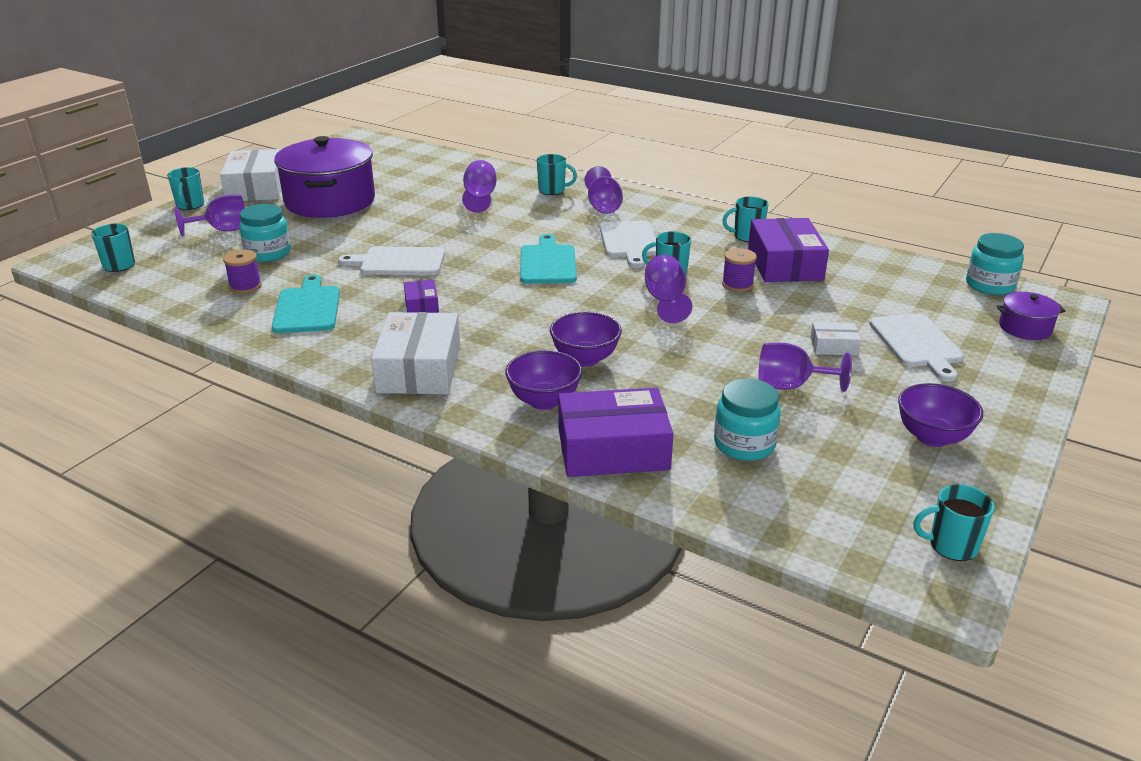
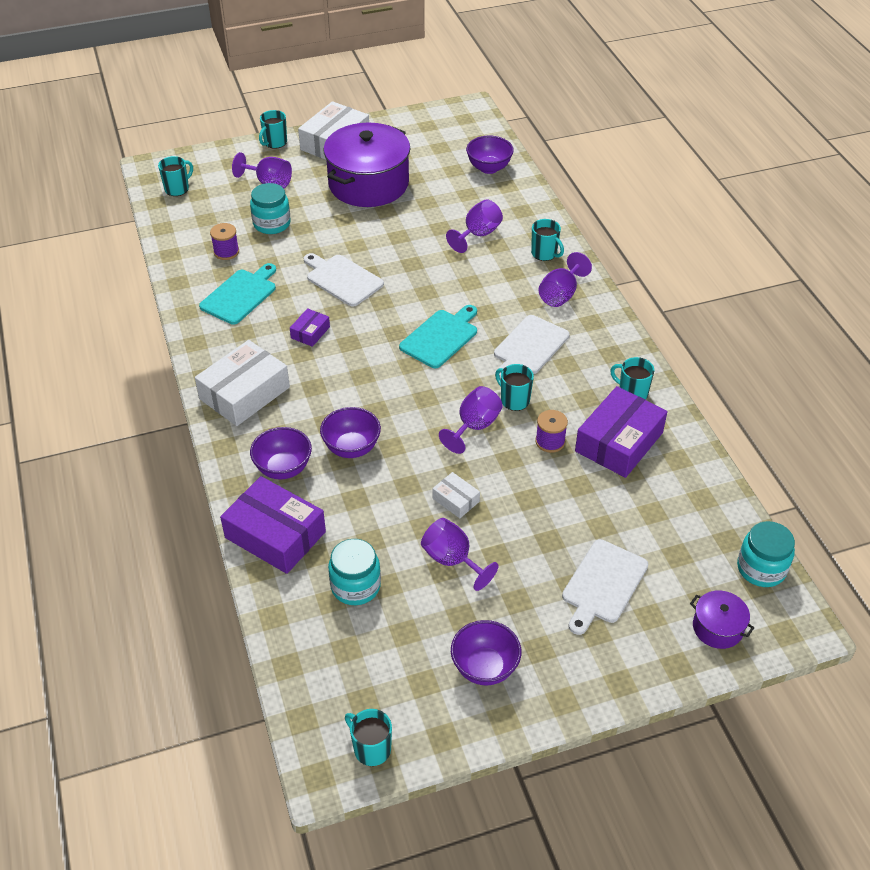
camera: 40 degrees right, 15 degrees up
white box [810,322,861,356] -> white box moved to [432,472,480,518]
none -> purple bowl [466,136,514,174]

